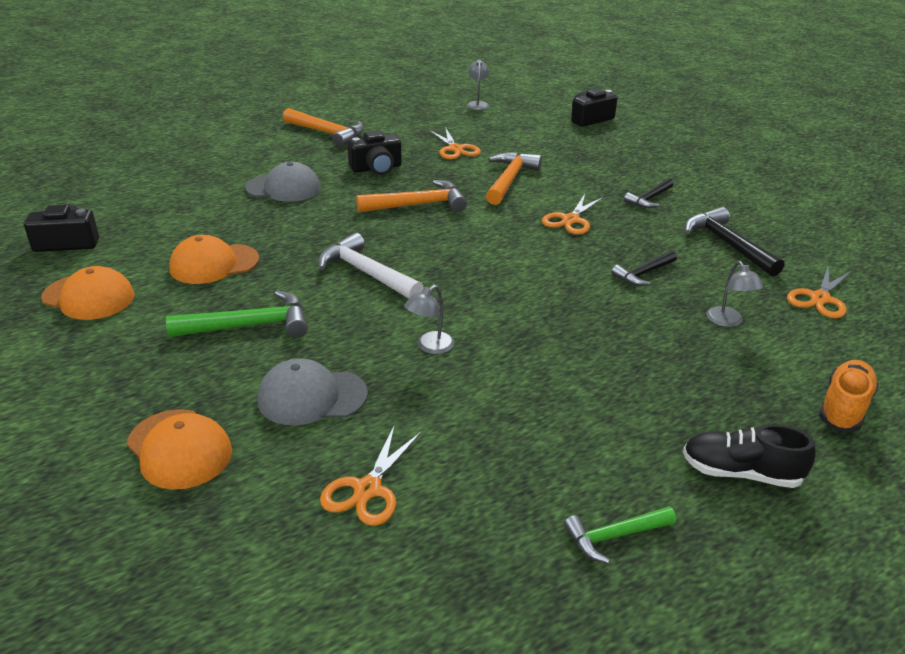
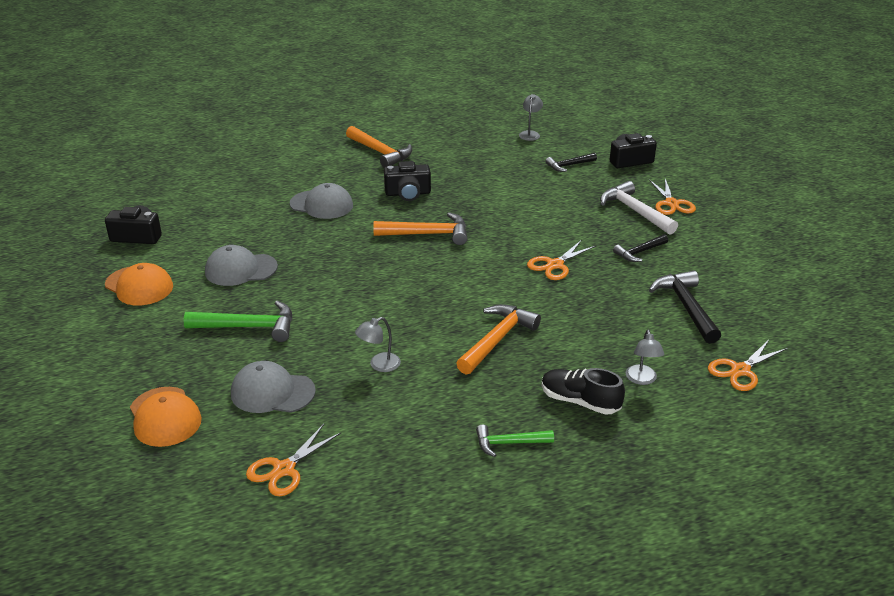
camera: 15 degrees right, 0 degrees up
orange cap [169,235,259,284] -> grey cap [205,245,278,286]
white hammer [318,233,424,299] -> white hammer moved to [600,181,678,234]
orange scissors [429,127,481,160] -> orange scissors moved to [649,179,696,215]
orange hammer [486,152,542,205] -> orange hammer moved to [456,304,541,375]
green hammer [564,506,676,563] -> green hammer moved to [476,424,554,457]
black hammer [611,251,677,286] -> black hammer moved to [545,153,597,172]
black shoe [683,424,816,488] -> black shoe moved to [542,368,625,415]
orange shoe [819,360,879,432] -> none

